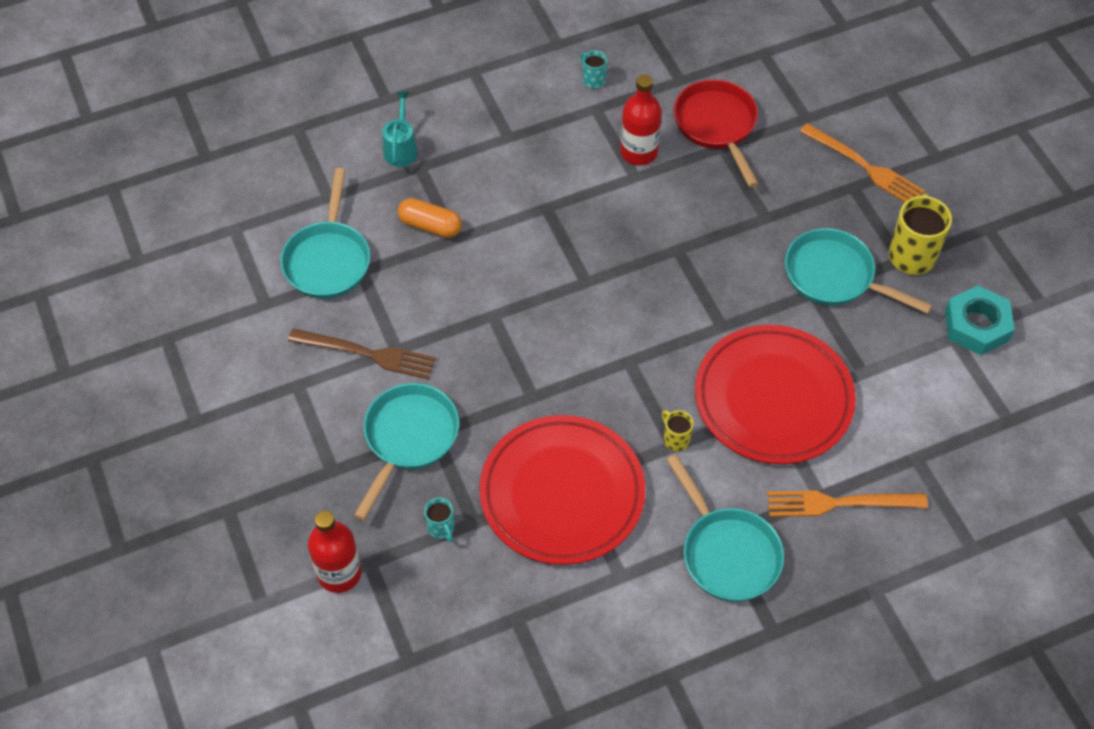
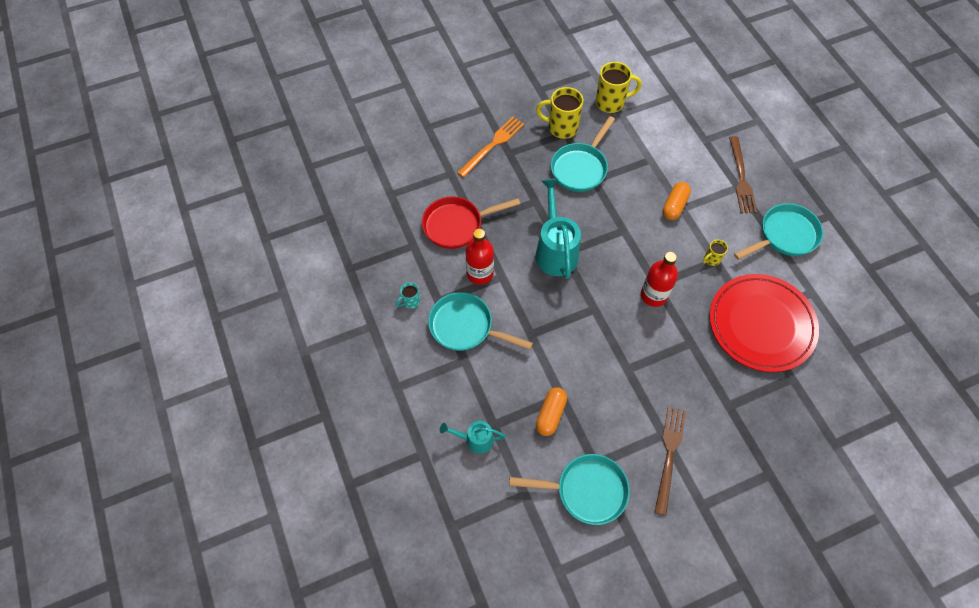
camera: 90 degrees left, 5 degrees up
red bottle [308,510,361,593] -> red bottle moved to [641,252,678,307]
turquoise pan [354,383,459,520] -> turquoise pan moved to [428,292,533,351]
turquoise mug [424,498,454,542] -> none
red plate [695,325,856,464] -> orange capsule [663,182,691,220]
orange fork [767,491,928,517] -> brown fork [729,136,757,213]
turquoise nut [945,285,1015,355] -> yellow mug [596,62,642,113]
none -> turquoise watering can [535,178,581,279]

